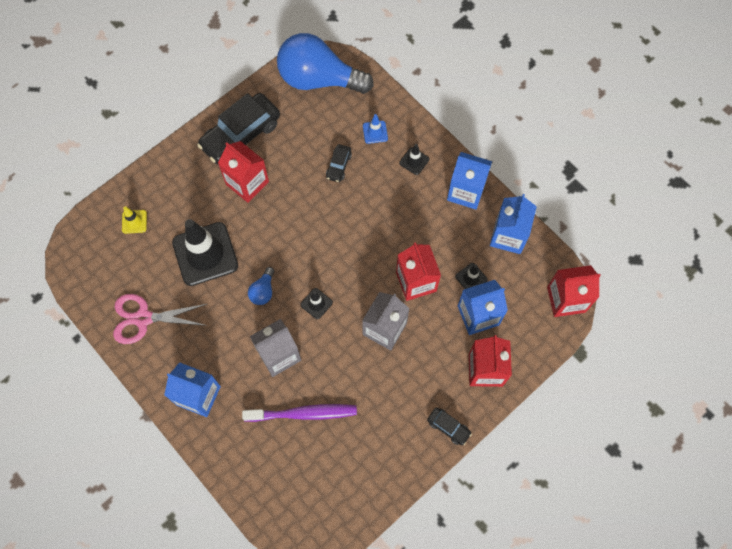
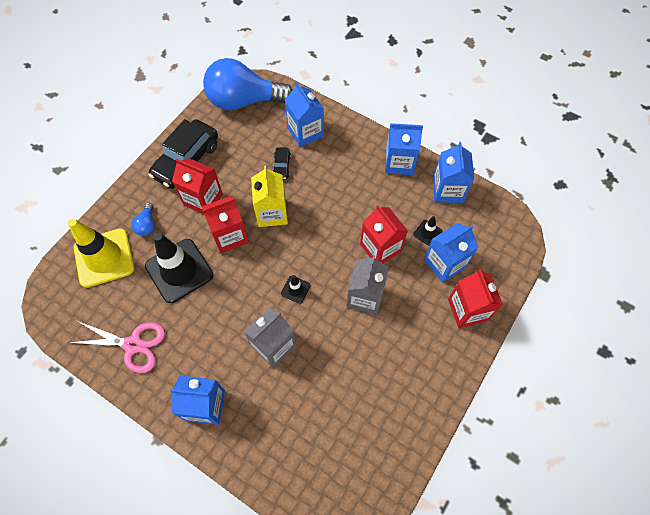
camera: 15 degrees left, 5 degrees down
pink scissors [113,294,207,344] -> pink scissors turned 150 degrees counterclockwise [69,321,165,373]
yellow traffic cone [122,206,147,234] -> yellow traffic cone [68,219,134,288], size x2.29
purple toothbrush [242,404,357,422] -> none
blue light bulb [248,267,274,305] -> blue light bulb moved to [131,203,155,236]
blue traffic cone [363,114,388,144] -> blue carton [285,82,324,147]
black traffic cone [399,144,429,175] -> none
black car [427,407,472,445] -> none
red carton [547,265,601,317] -> red carton moved to [202,196,249,253]
none -> yellow carton [251,166,288,227]

